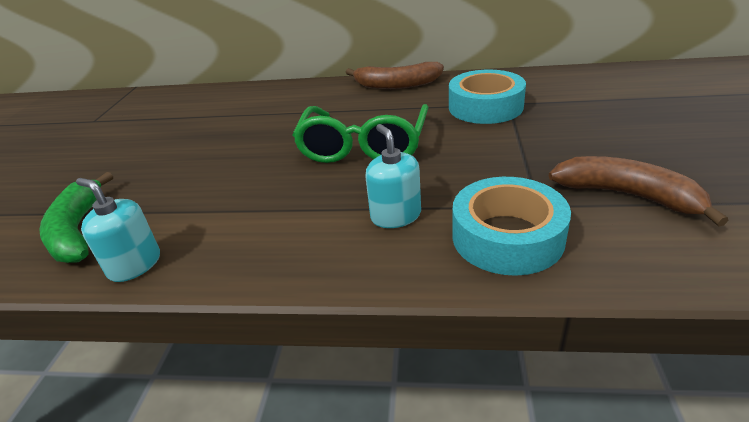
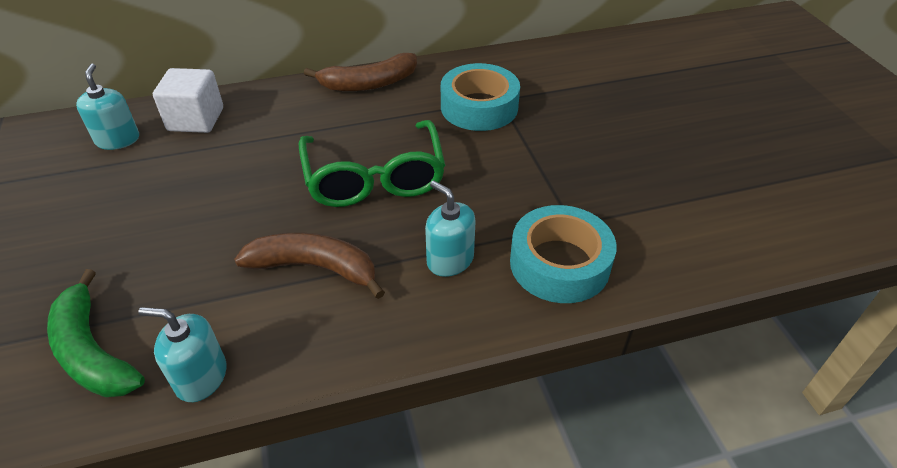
camera: 25 degrees left, 10 degrees up
brown banana [549,156,729,226] -> brown banana moved to [234,232,385,299]
none -> turquoise soap dispenser [76,64,139,150]
none -> white cube [153,68,223,133]

